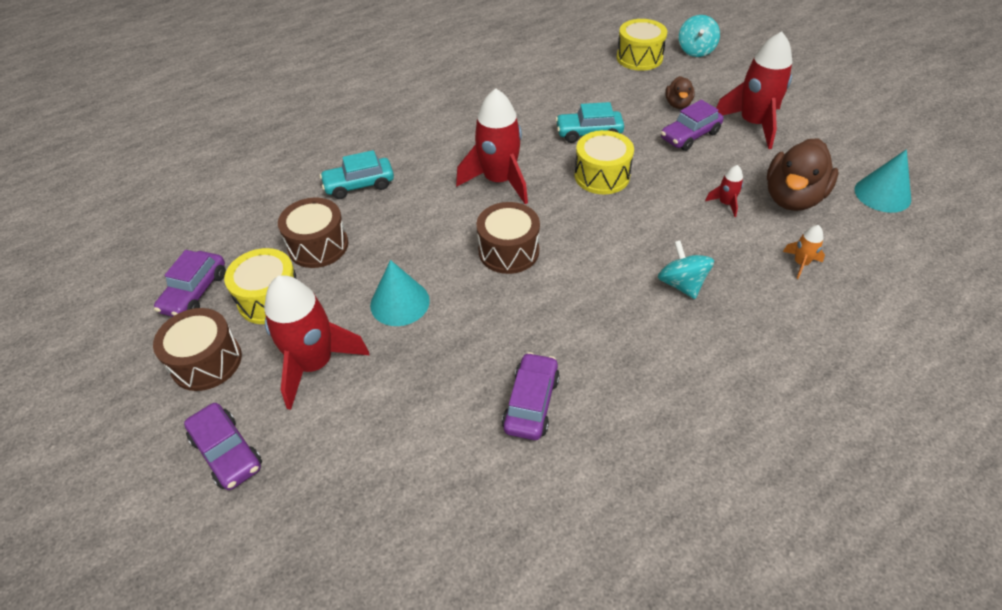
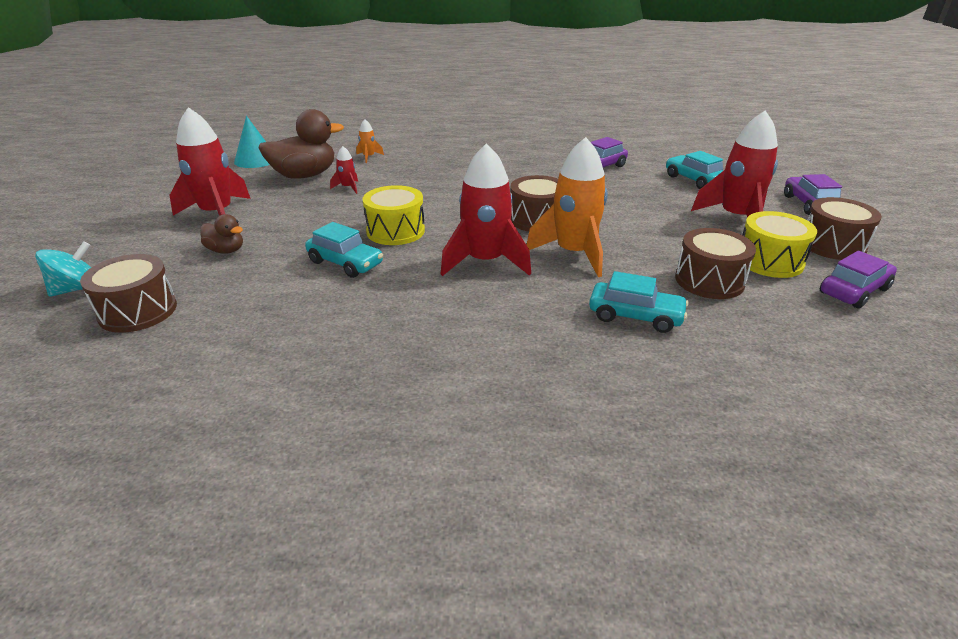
camera: 145 degrees left, 15 degrees down
turquoise cone [370,260,430,326] -> none
yellow drum [616,19,667,71] -> brown drum [80,254,177,333]
turquoise spinning top [658,240,714,299] -> none
purple car [661,100,723,151] -> none
brown duck [665,76,695,109] -> brown duck turned 75 degrees clockwise [200,214,243,254]
none -> orange rocket [527,137,608,277]
none -> turquoise car [666,151,724,189]

